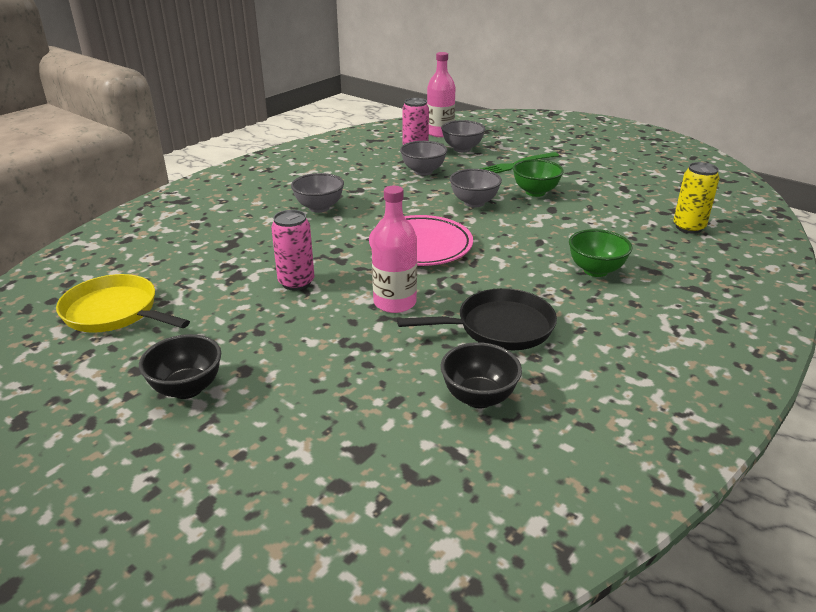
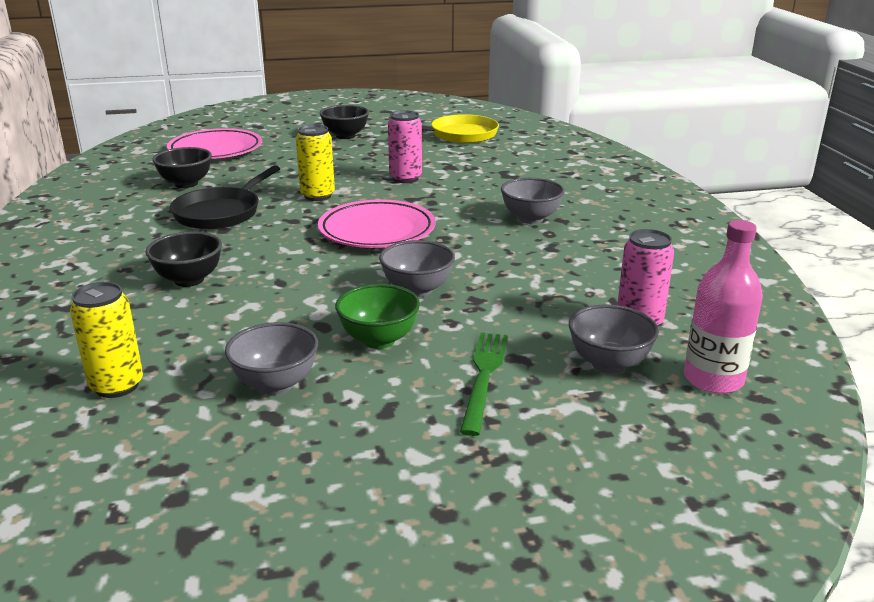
camera: 130 degrees right, 5 degrees down
pink bottle [371,186,417,313] -> yellow can [296,125,335,201]
grey bowl [400,141,447,176] -> grey bowl moved to [225,322,318,395]
green bowl [569,229,632,277] -> black bowl [145,231,222,287]
none -> pink plate [167,128,262,159]

